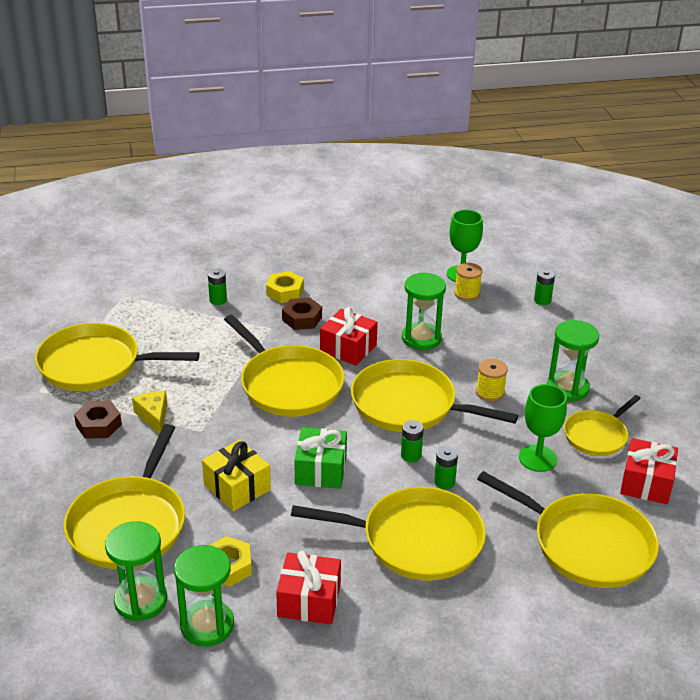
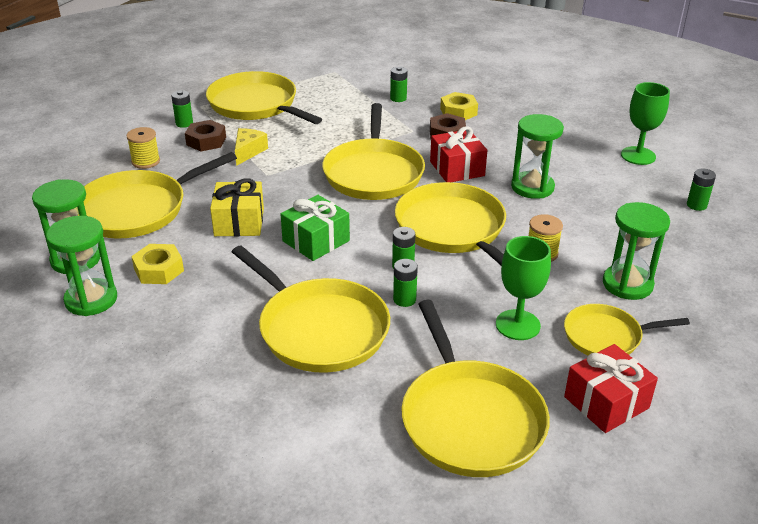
camera: 40 degrees right, 0 degrees up
red gift [276,551,341,624] -> none
yellow spool [454,263,483,301] -> yellow spool moved to [126,127,160,169]
none -> green battery [171,90,193,128]

